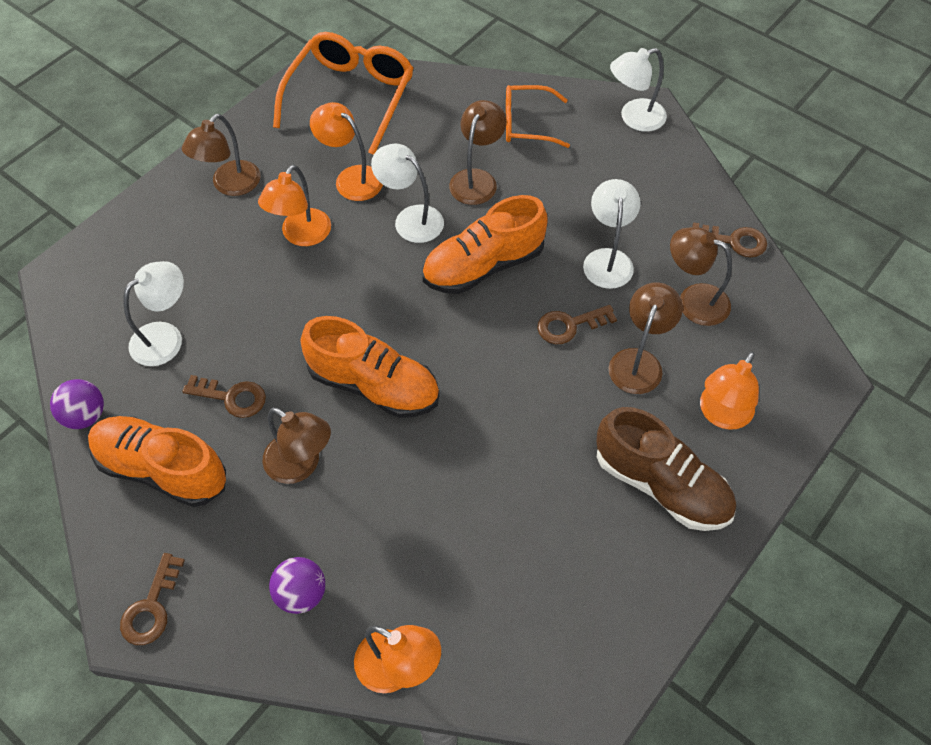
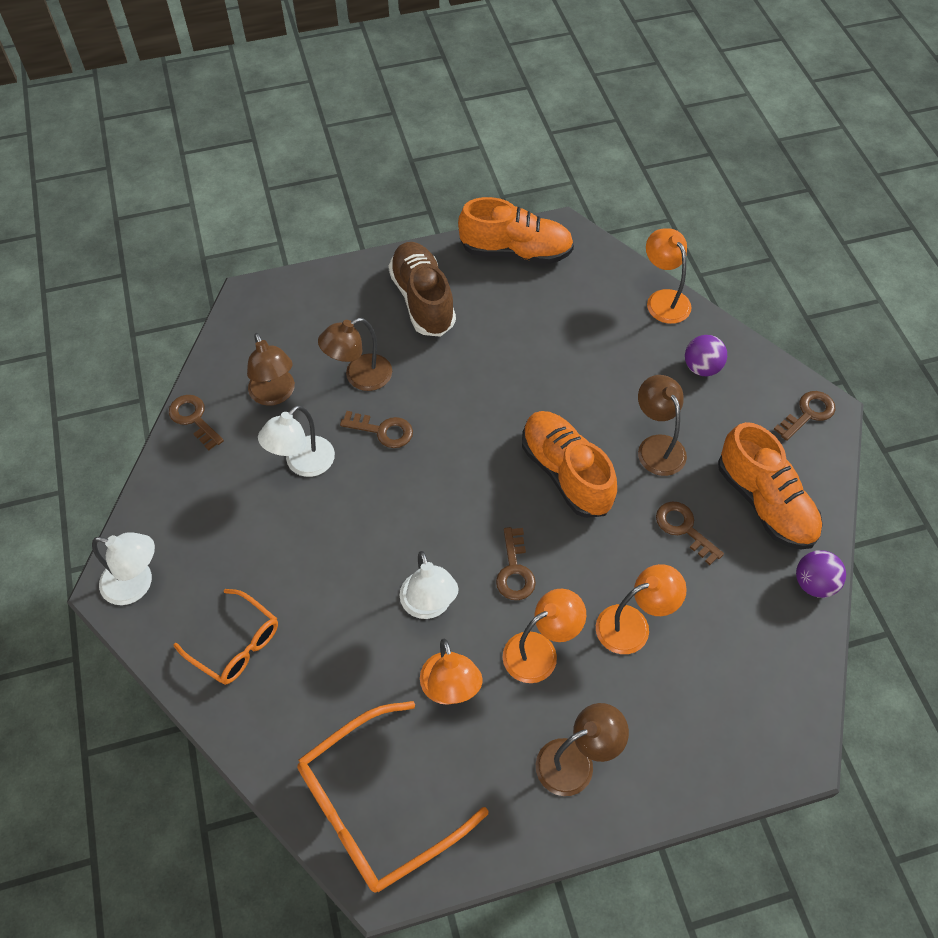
camera: 145 degrees left, 0 degrees up
white lamp [123,261,184,366] -> none
orange shoe [422,195,548,294] -> orange shoe moved to [458,197,574,264]
brown lamp [449,100,506,205] -> none
orange lamp [700,351,759,430] -> orange lamp moved to [596,564,687,654]
none -> brown key [496,527,536,600]

